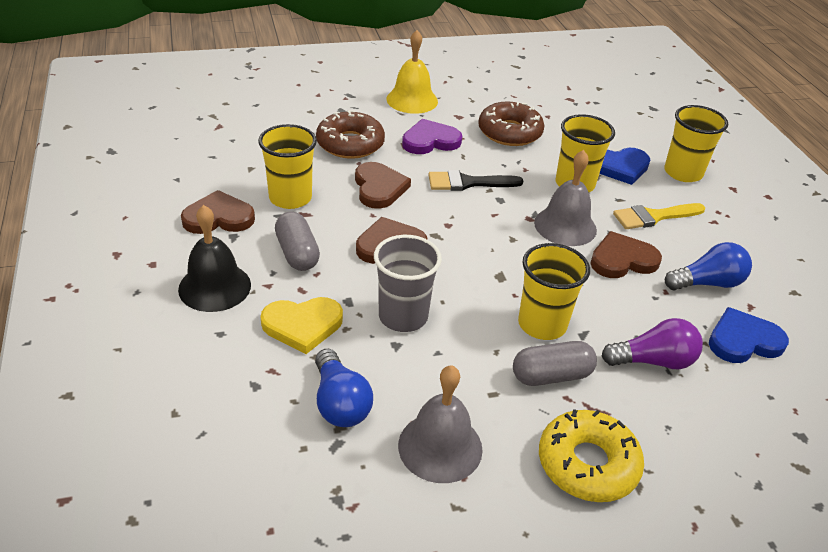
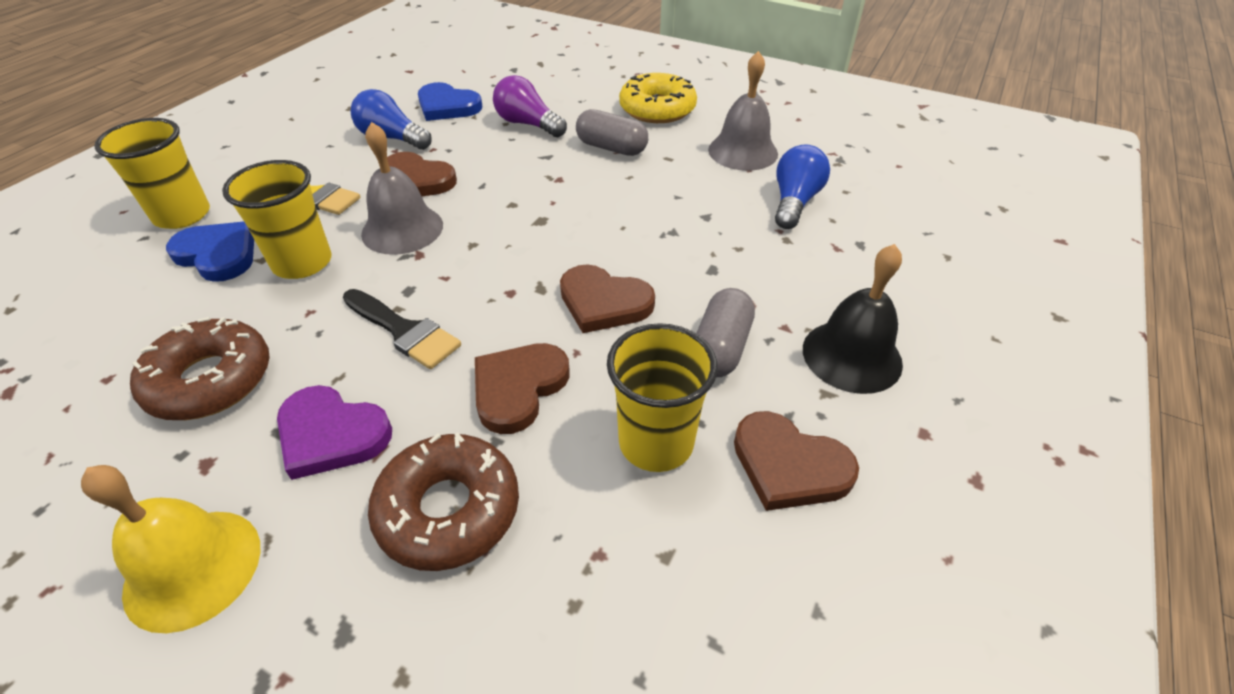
camera: 135 degrees left, 5 degrees up
yellow heart [261,297,343,354] -> none
grey cup [374,235,442,332] -> none
yellow cup [518,243,590,340] -> none

